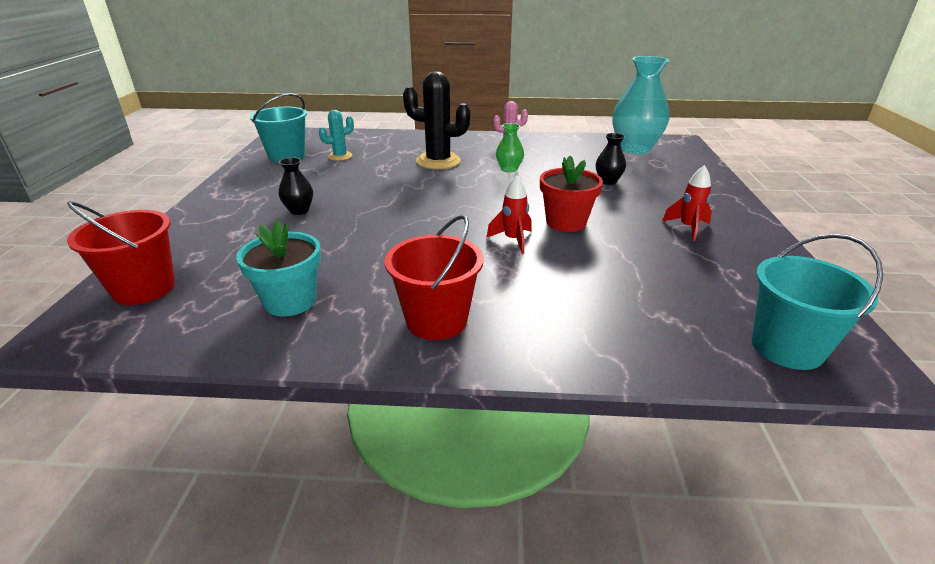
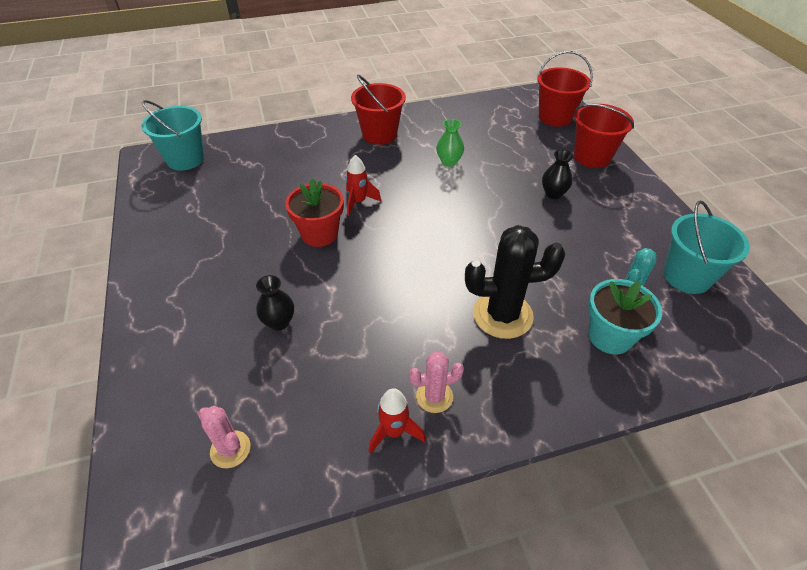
camera: 160 degrees right, 15 degrees up
turquoise flower pot [236,220,321,317] -> turquoise flower pot moved to [588,279,662,354]
green vase [496,123,524,173] -> green vase moved to [436,119,464,167]
turquoise vase [612,56,670,154] -> pink cactus [198,406,251,468]
red rocket [662,165,712,241] -> red rocket moved to [369,388,426,454]
none -> red bucket [574,104,634,168]

